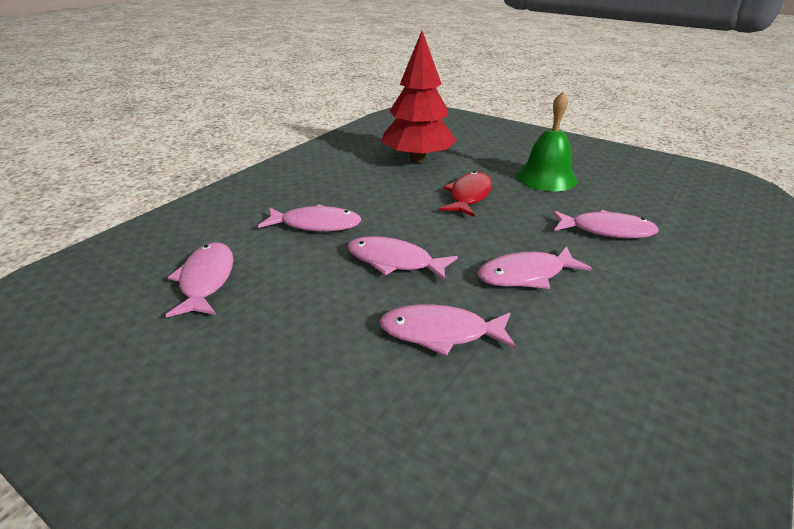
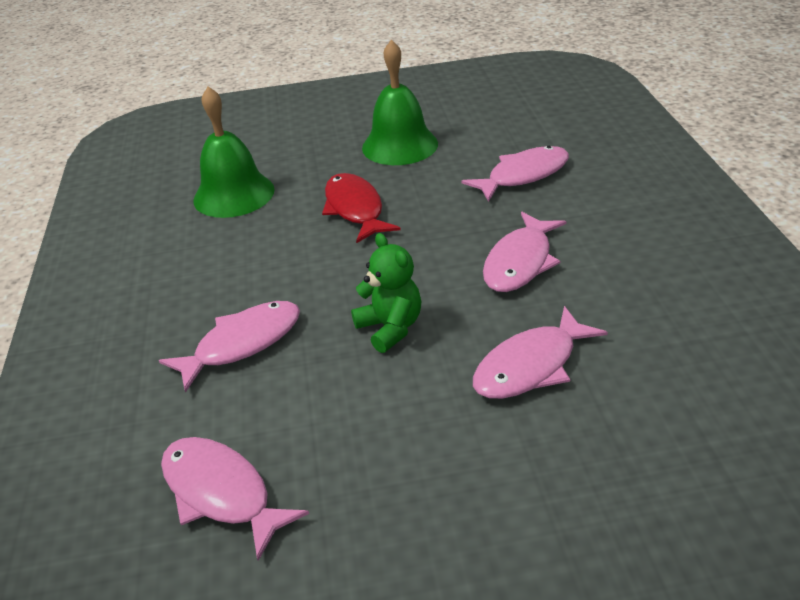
camera: 40 degrees left, 5 degrees up
pink fish [347,236,458,281] -> green teddy bear [351,233,421,353]
red tree [381,31,457,163] -> green bell [193,87,275,218]

